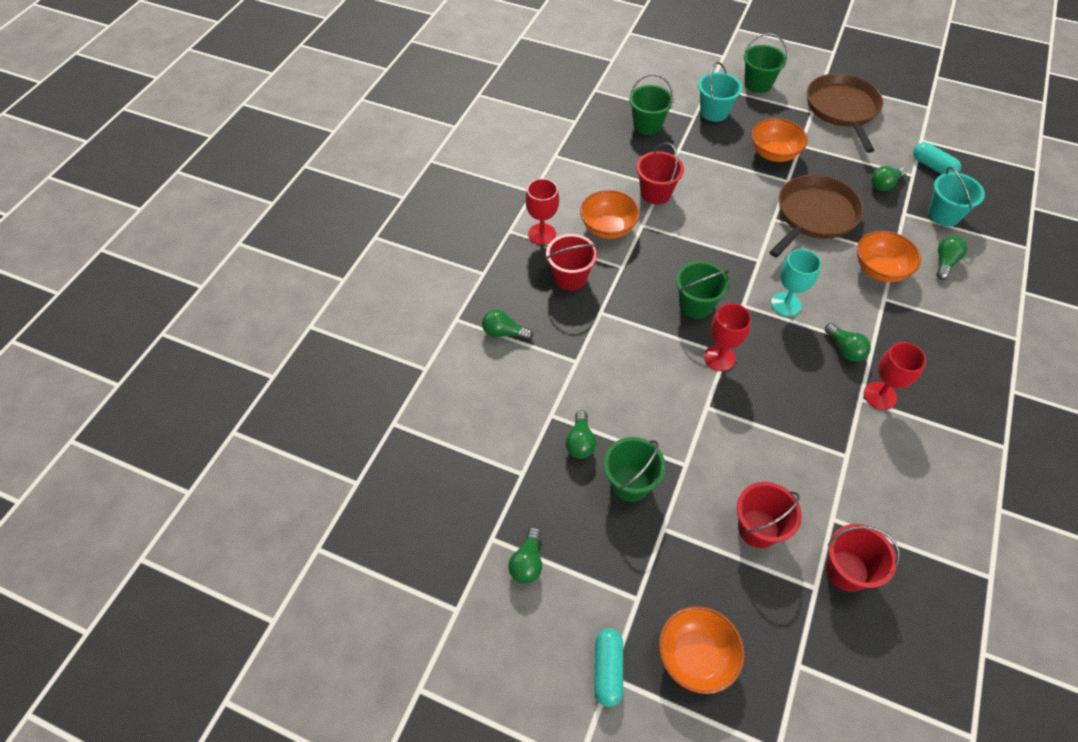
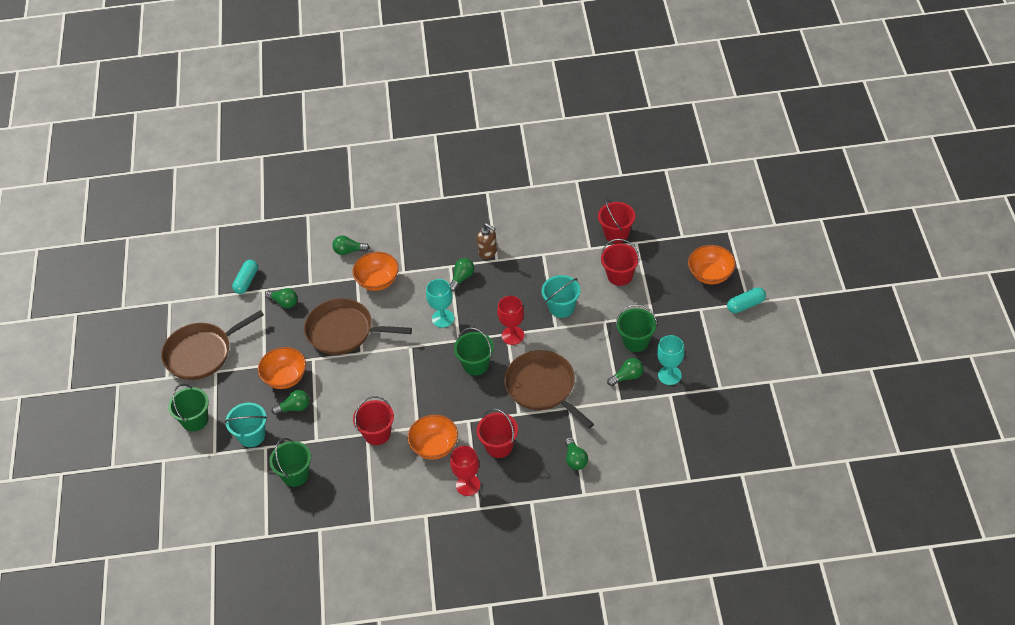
camera: 115 degrees left, 5 degrees down
green light bulb [508,527,542,584] -> green light bulb moved to [272,390,309,415]
red goblet [864,342,926,410] -> brown soap dispenser [477,223,497,259]
turquoise bucket [928,167,985,226] -> turquoise bucket moved to [542,275,580,318]
none -> brown pan [504,350,594,429]
none -> turquoise goblet [657,335,685,385]

